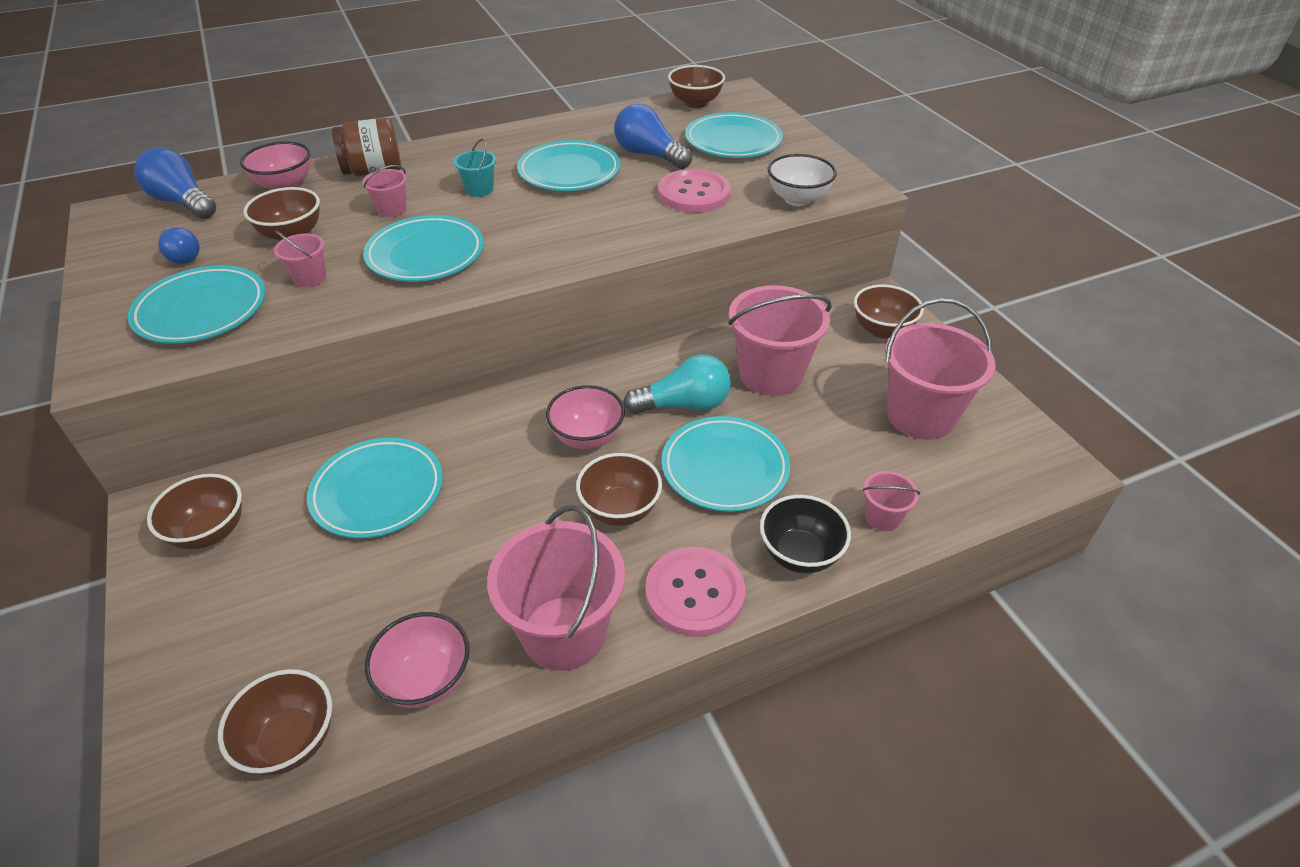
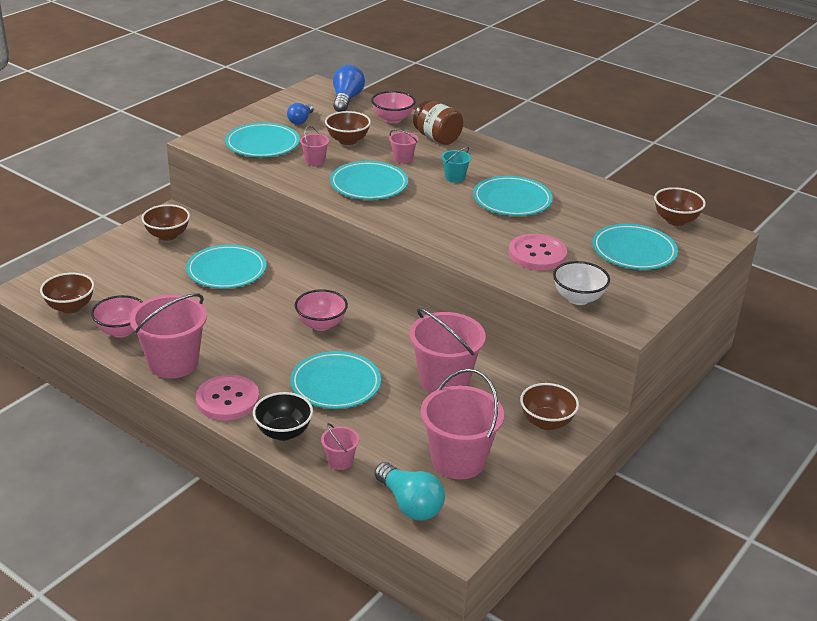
camera: 60 degrees right, 10 degrees down
brown bowl [576,453,662,526] -> none
blue light bulb [614,104,692,169] -> none
turquoise light bulb [624,354,731,414] -> turquoise light bulb moved to [374,462,445,521]

